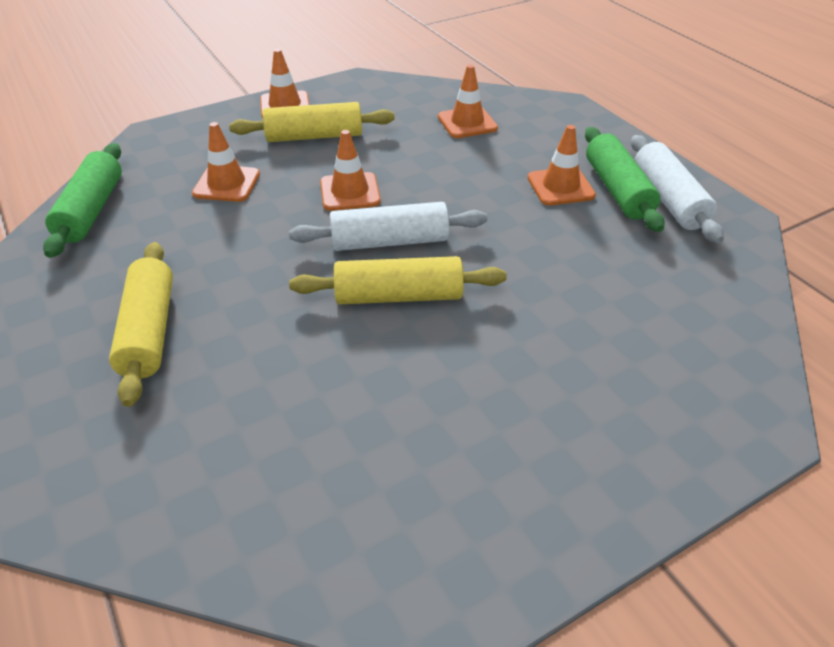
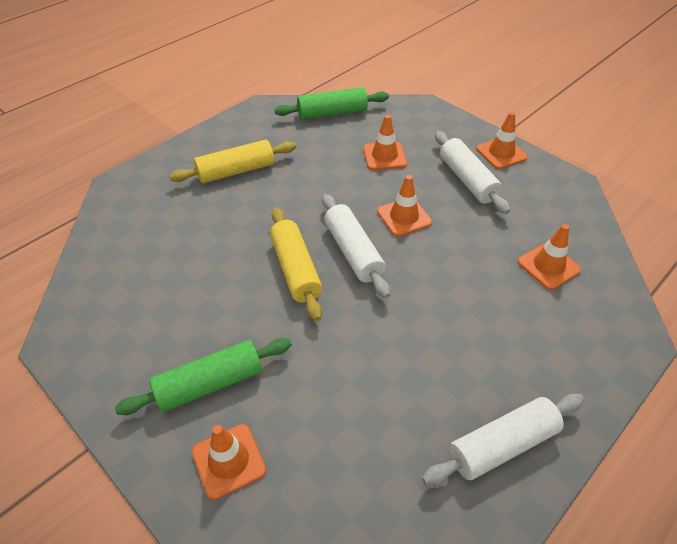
camera: 75 degrees right, 5 degrees up
yellow rolling pin [229,102,395,142] -> white rolling pin [435,131,510,214]
orange traffic cone [527,125,596,205] -> orange traffic cone moved to [192,424,266,500]
green rolling pin [585,127,665,232] -> green rolling pin moved to [115,338,292,415]

